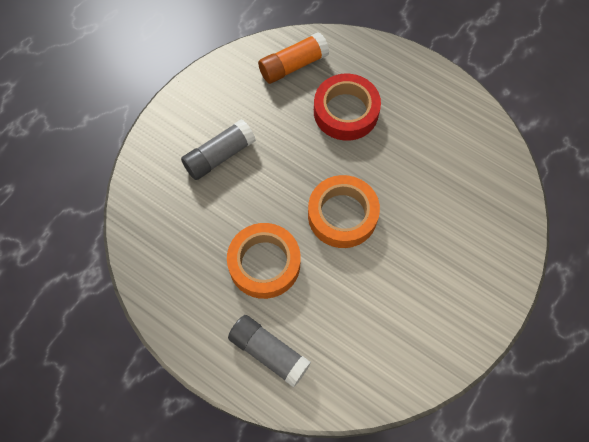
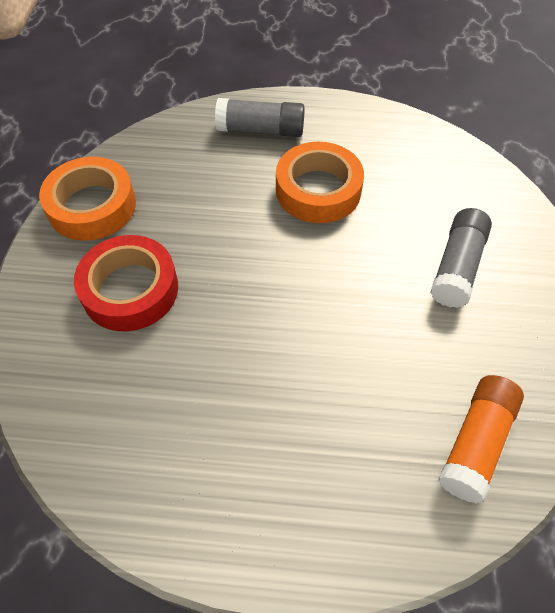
camera: 150 degrees right, 10 degrees down
orange tape [308,175,380,248] -> orange tape moved to [39,157,136,241]
red tape [314,74,381,141] -> red tape moved to [74,235,178,331]

